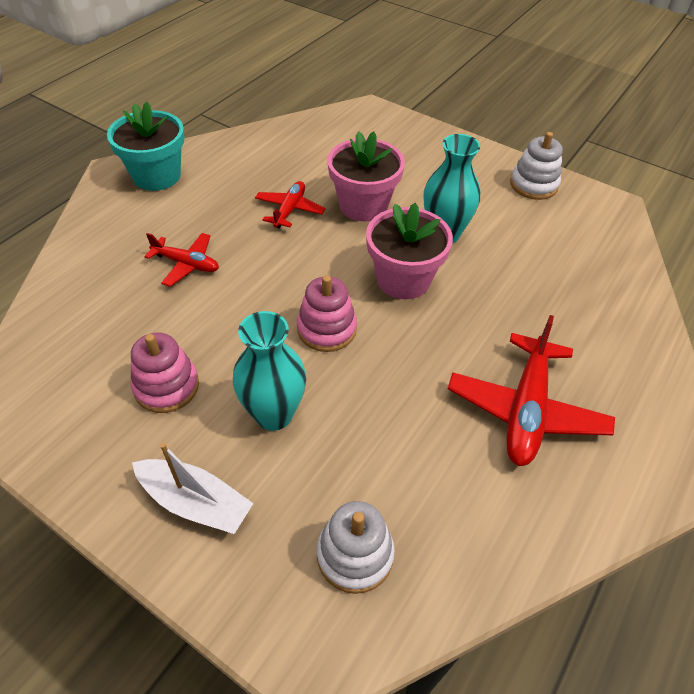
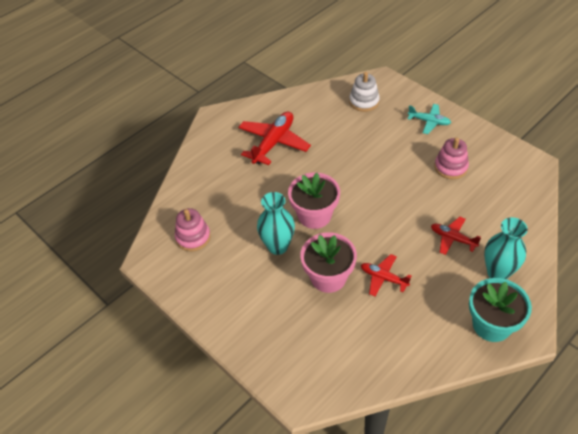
camera: 165 degrees left, 0 degrees up
white boat [132,443,254,534] -> turquoise plane [408,104,451,134]
turquoise vase [233,311,306,431] -> turquoise vase moved to [484,217,528,279]
red plane [255,181,326,229] -> red plane turned 90 degrees clockwise [361,254,411,296]
pink stacking toy [297,275,357,352] -> pink stacking toy moved to [175,208,211,251]
white stacking toy [510,132,563,200] -> none

